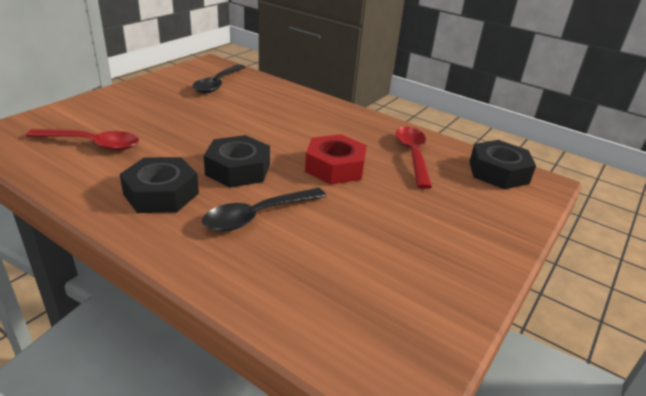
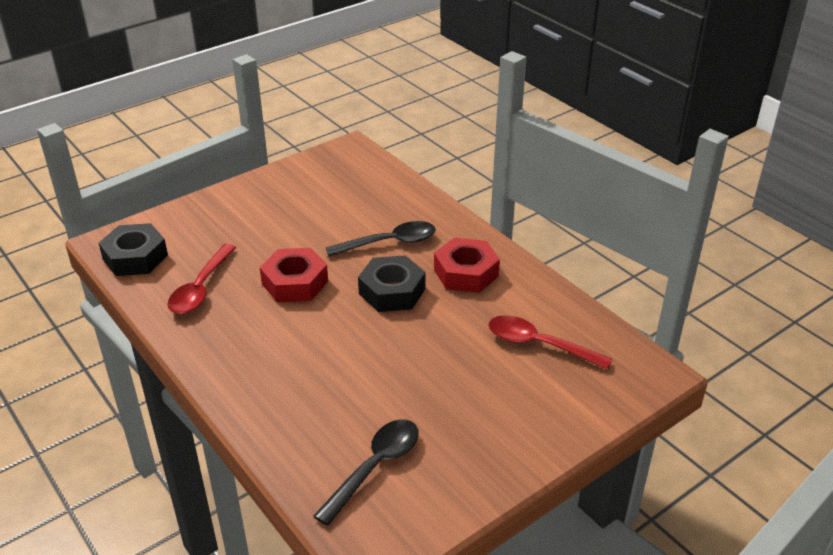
camera: 160 degrees left, 5 degrees up
black nut [120,157,199,213] -> red nut [434,238,500,293]

